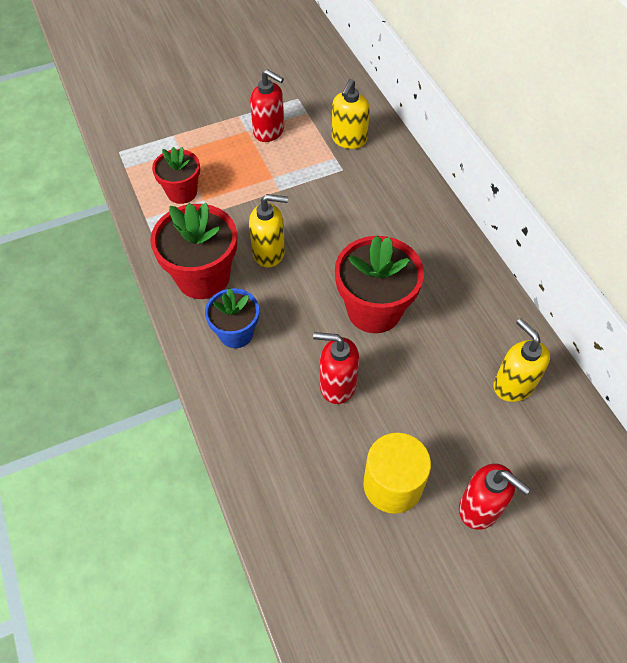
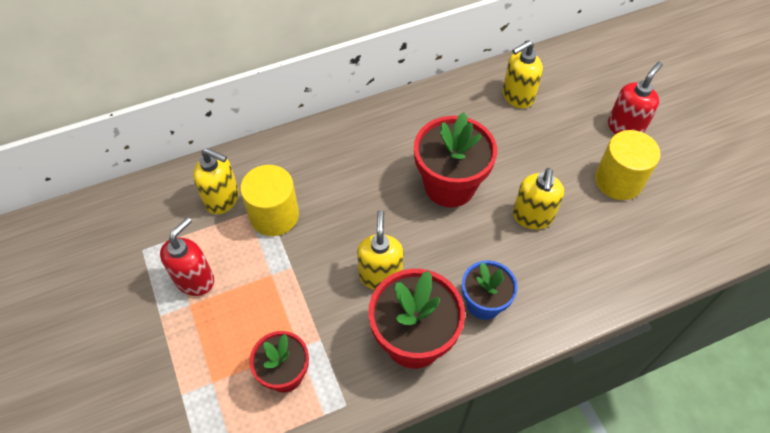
camera: 90 degrees left, 0 degrees up
red soap dispenser [313,332,359,404] -> yellow soap dispenser [513,168,564,229]
none -> yellow cylinder [240,165,299,236]

